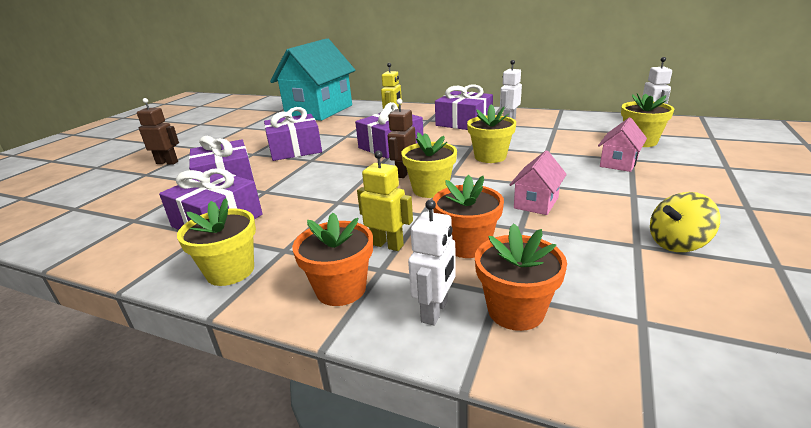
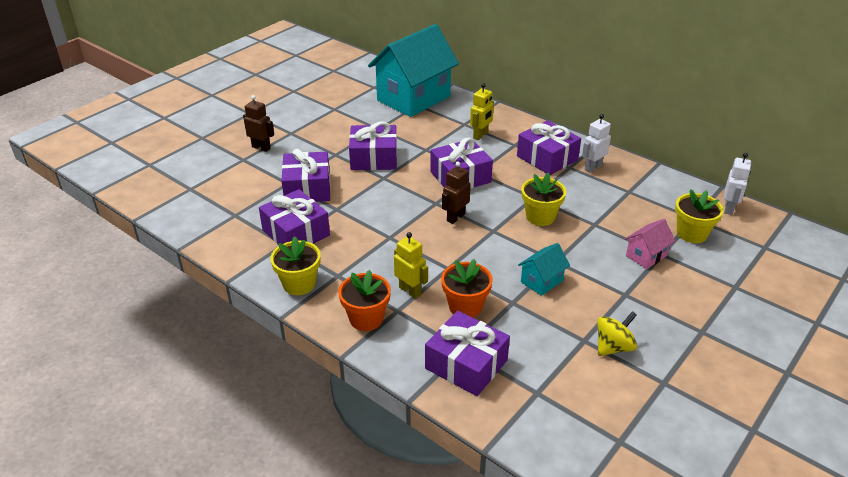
camera: 15 degrees right, 10 degrees up
yellow flower pot [401,133,457,198] -> none
white robot [408,200,456,326] -> none
orange flower pot [475,223,567,331] -> purple gift [425,311,510,396]
pink house [509,151,567,215] -> turquoise house [518,243,570,296]
yellow spinning top [650,192,720,252] -> yellow spinning top turned 150 degrees clockwise [597,311,637,356]

